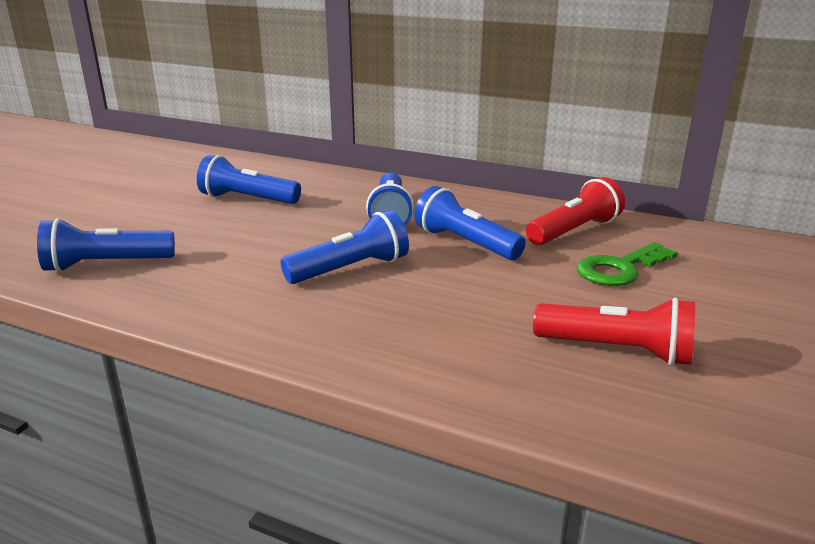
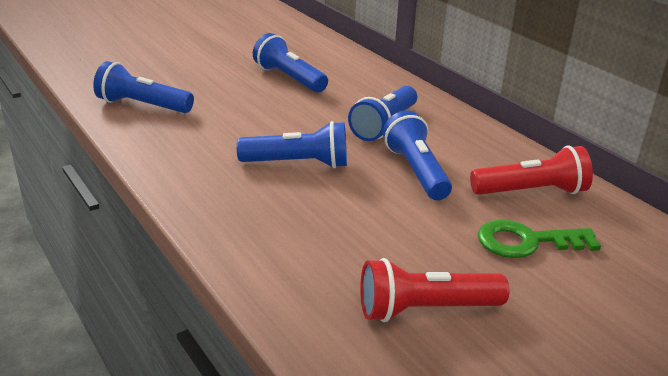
camera: 30 degrees right, 5 degrees up
red flashlight [533,297,695,366] -> red flashlight turned 120 degrees clockwise [360,258,509,322]

